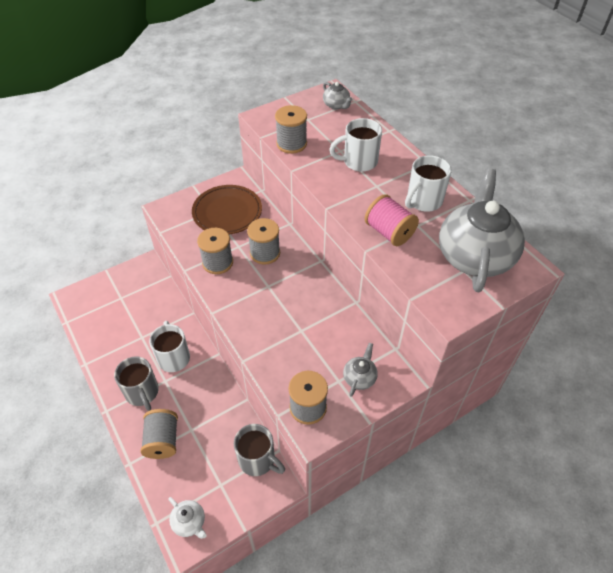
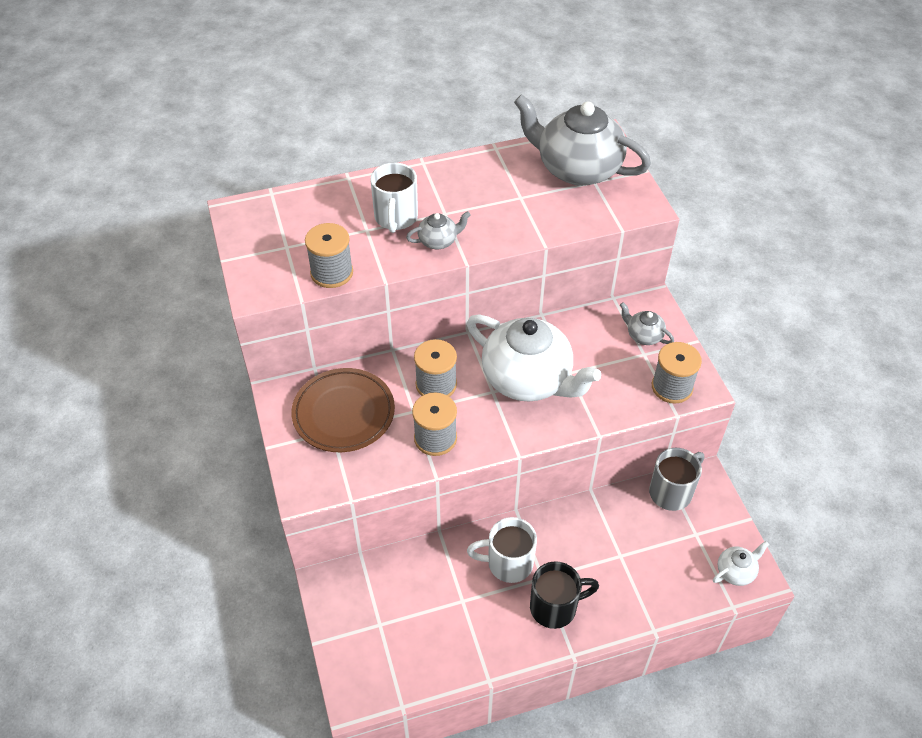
camera: 75 degrees left, 0 degrees up
grey mug [114,357,159,411] -> black mug [530,561,599,629]
grey spool [141,409,178,459] -> none
grey teapot [323,82,352,109] -> grey teapot moved to [406,211,471,249]
pink spool [365,194,419,246] -> none
white mug [405,155,452,212] -> none
none -> white teapot [467,315,601,402]

